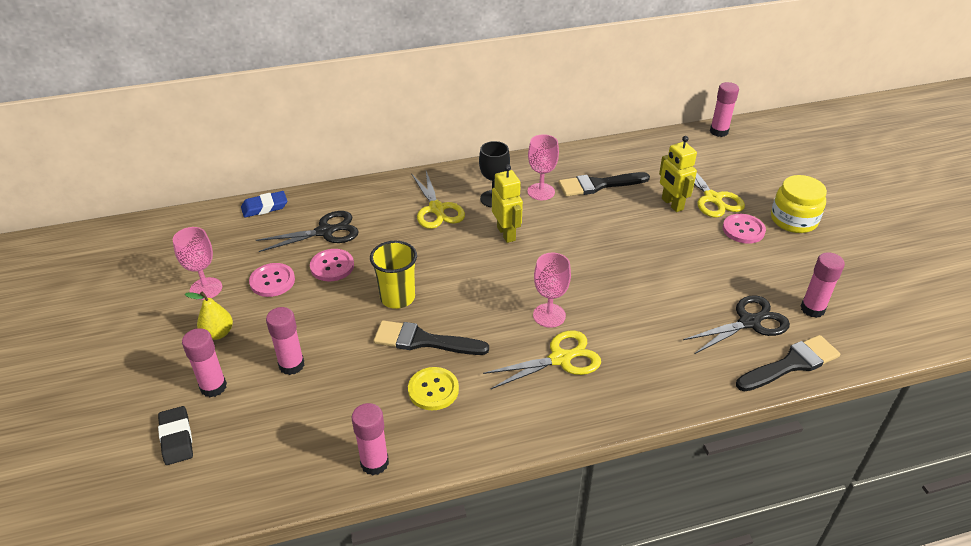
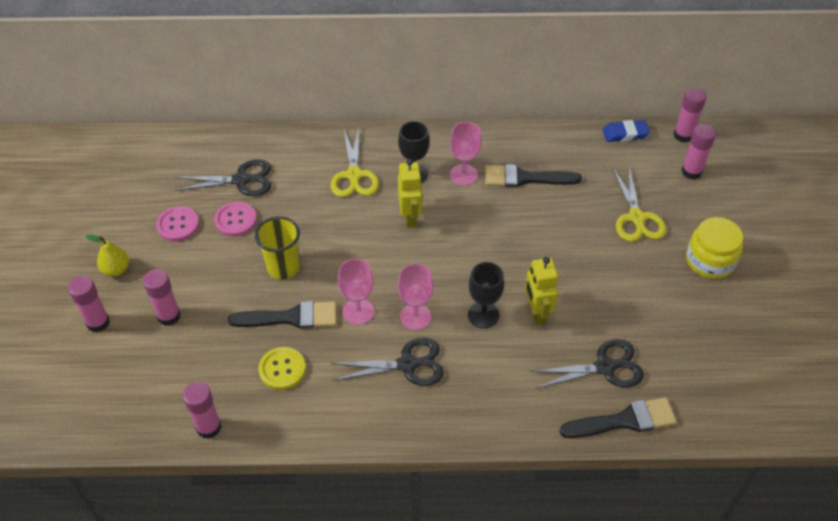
camera: 15 degrees right, 10 degrees up
black eraser [158,406,193,465] -> none
pink goblet [173,227,222,300] -> pink goblet moved to [338,259,374,325]
blue eraser [241,191,287,218] -> blue eraser moved to [603,120,650,142]
black brush [373,320,489,355] -> black brush turned 150 degrees clockwise [228,301,336,329]
yellow scissors [483,330,601,389] -> black scissors [331,338,444,386]
yellow robot [659,136,697,212] -> yellow robot moved to [525,257,558,325]
pink button [723,214,766,244] -> none
pink glue stick [801,252,845,318] -> pink glue stick moved to [681,124,716,180]
none -> black goblet [468,262,504,328]

